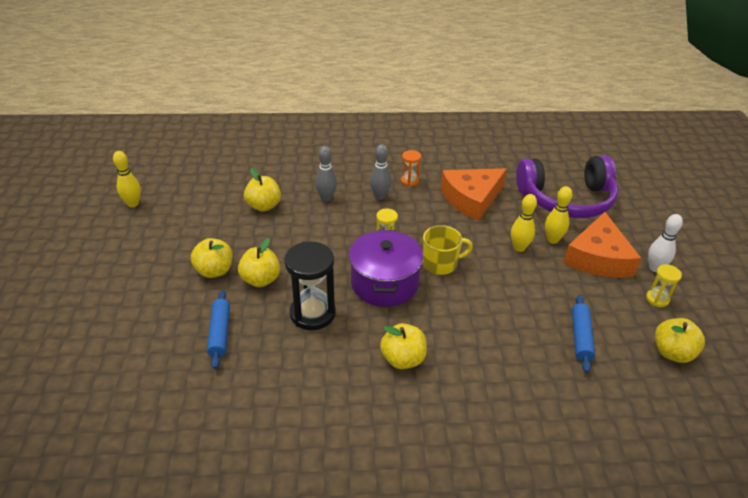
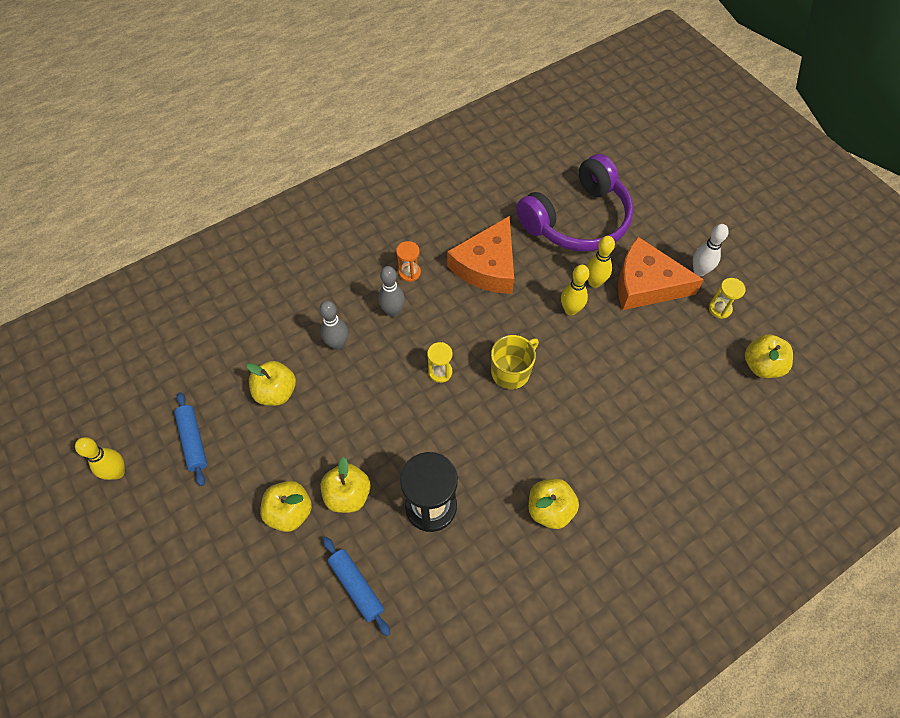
camera: 30 degrees left, 20 degrees up
purple pot [349,230,423,307] -> none
orange cheese [563,212,641,278] -> orange cheese turned 120 degrees clockwise [618,237,704,310]
blue rolling pin [572,295,595,373] -> blue rolling pin moved to [174,392,207,486]

